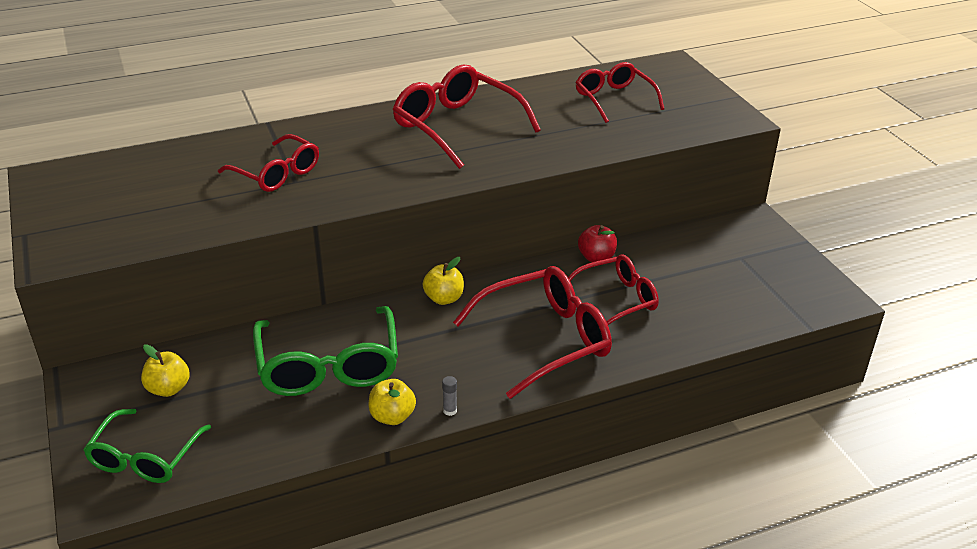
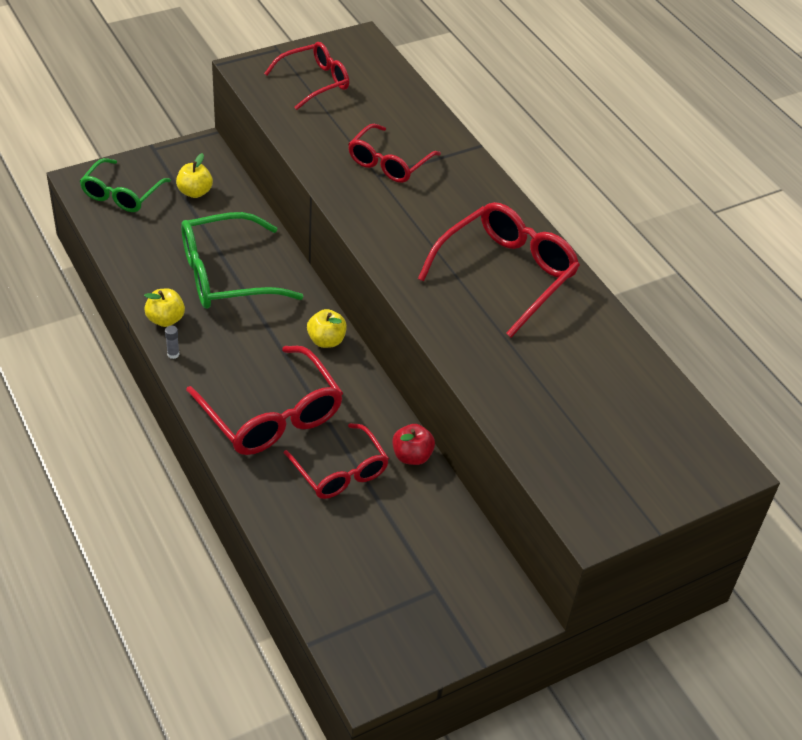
camera: 80 degrees right, 10 degrees up
green glasses [83,409,211,483] -> green glasses turned 75 degrees counterclockwise [80,158,171,212]
red glasses [575,62,664,123] -> red glasses moved to [264,42,349,110]

